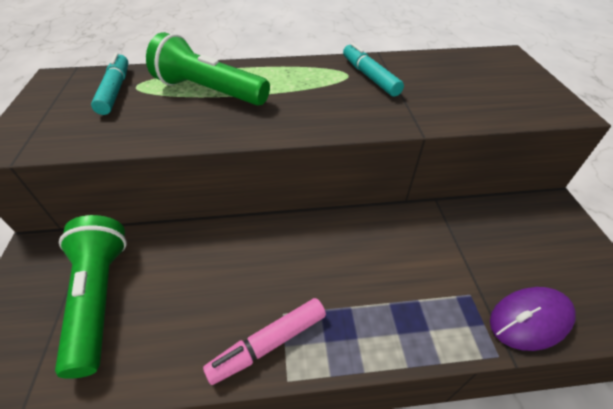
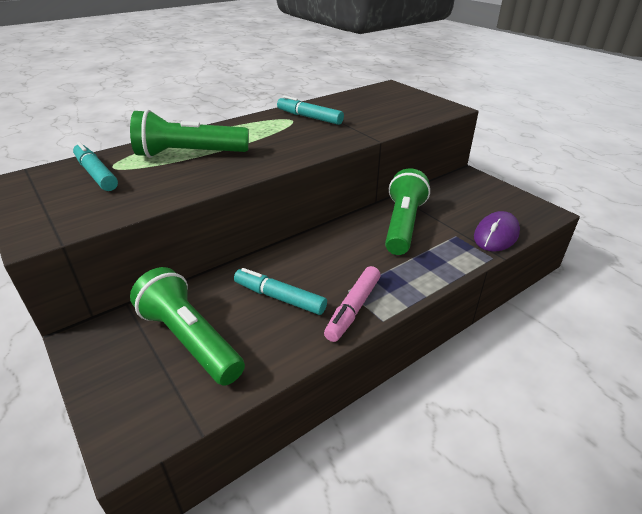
camera: 30 degrees left, 10 degrees down
none -> turquoise marker [234,268,327,315]
none -> green flashlight [385,169,430,255]

